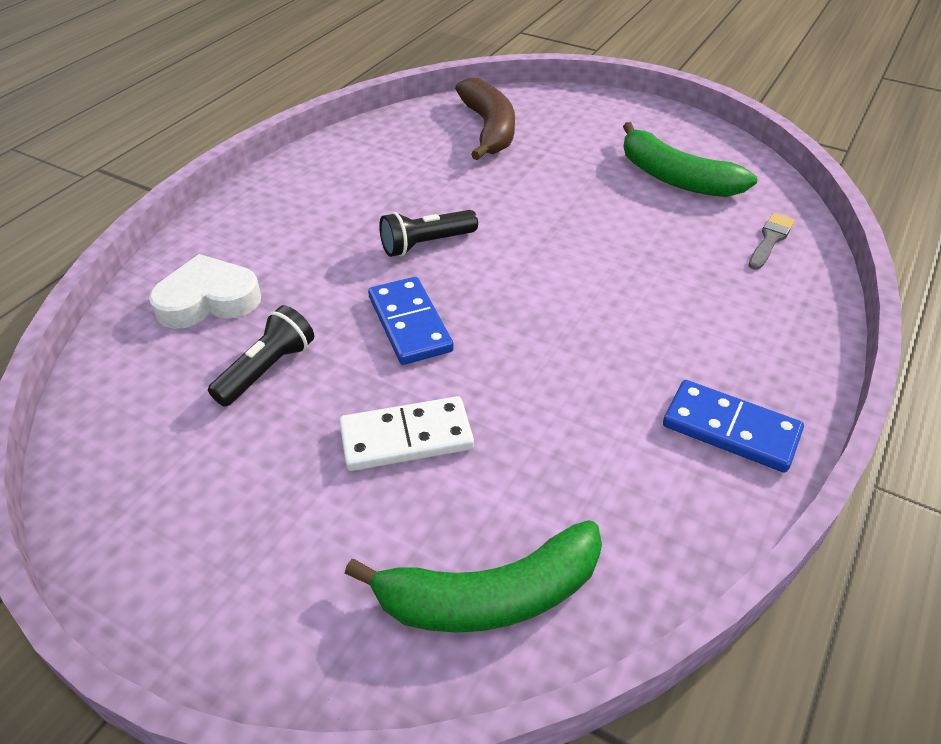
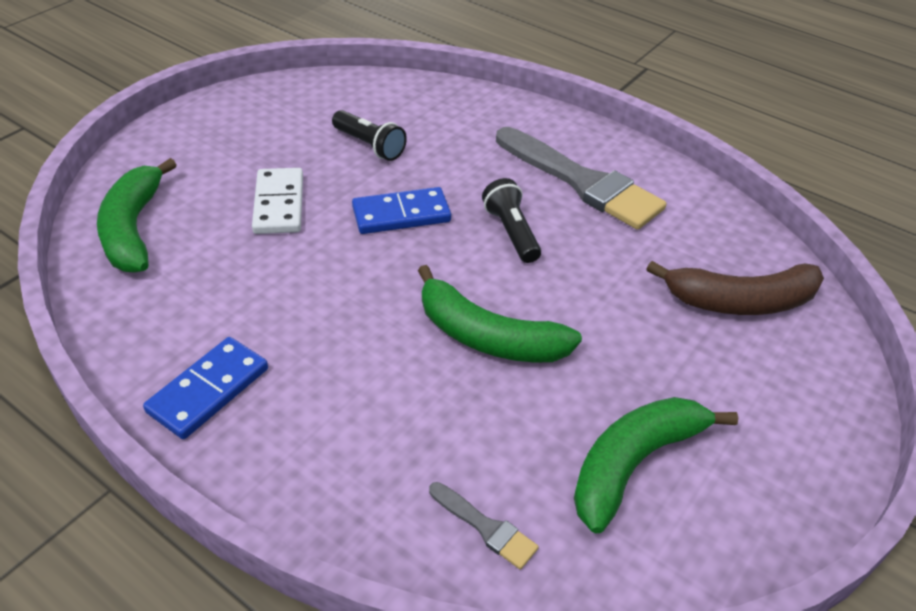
camera: 95 degrees right, 0 degrees up
white heart [149,254,261,329] -> none
none -> green banana [418,265,582,362]
none -> grey brush [496,127,666,230]

